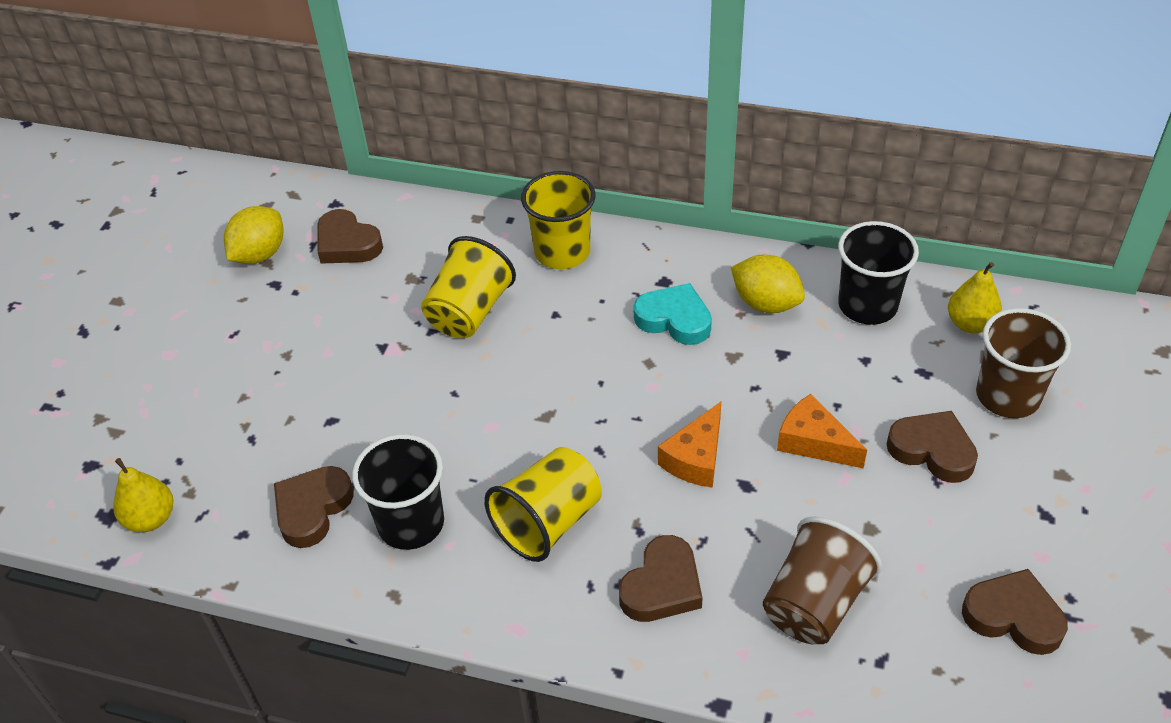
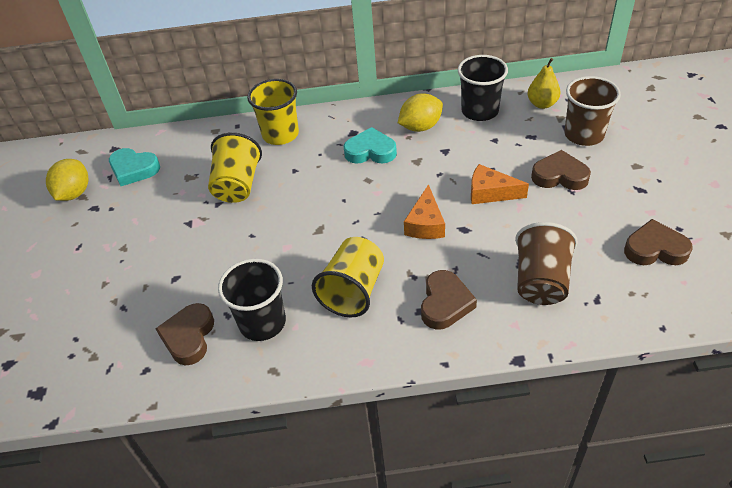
camera: 20 degrees left, 0 degrees up
yellow pear [113,458,173,532] -> none
brown heart [317,209,383,264] -> turquoise heart [109,148,160,186]
yellow lemon [731,255,805,313] -> yellow lemon turned 45 degrees counterclockwise [398,93,443,132]

